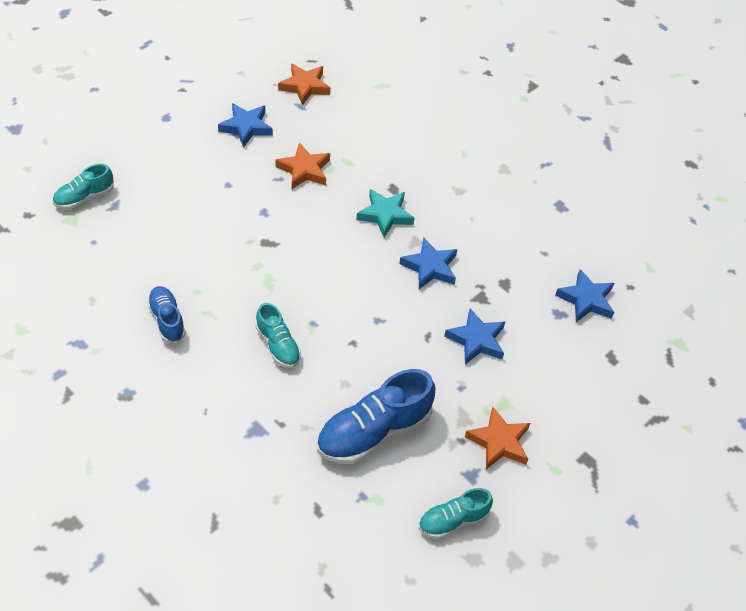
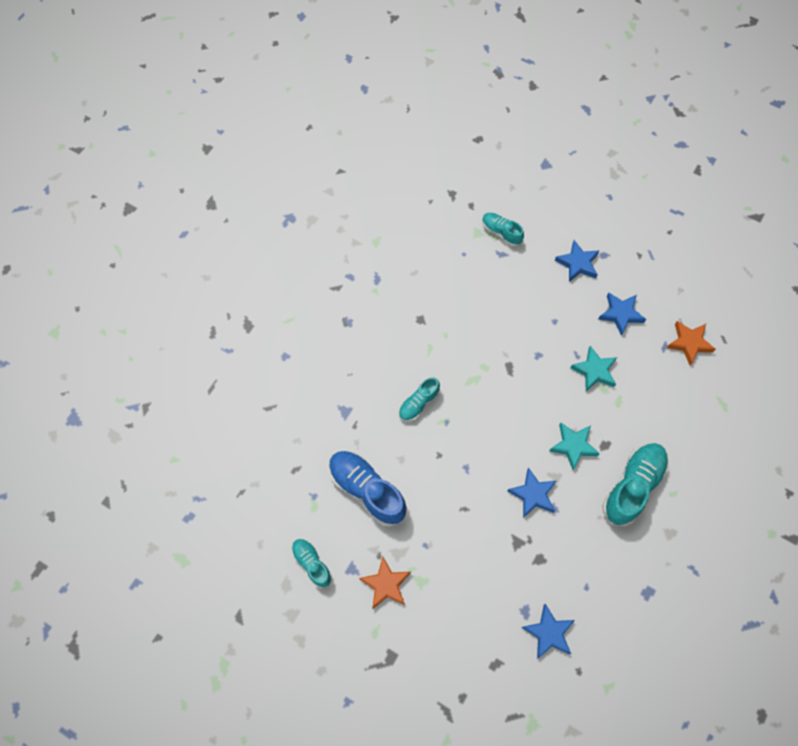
camera: 80 degrees right, 15 degrees up
blue shoe [147,286,186,343] -> none
orange star [275,143,330,189] -> turquoise star [570,346,617,391]
blue star [444,308,505,365] -> blue star moved to [555,240,600,282]
none -> turquoise shoe [602,443,668,526]

